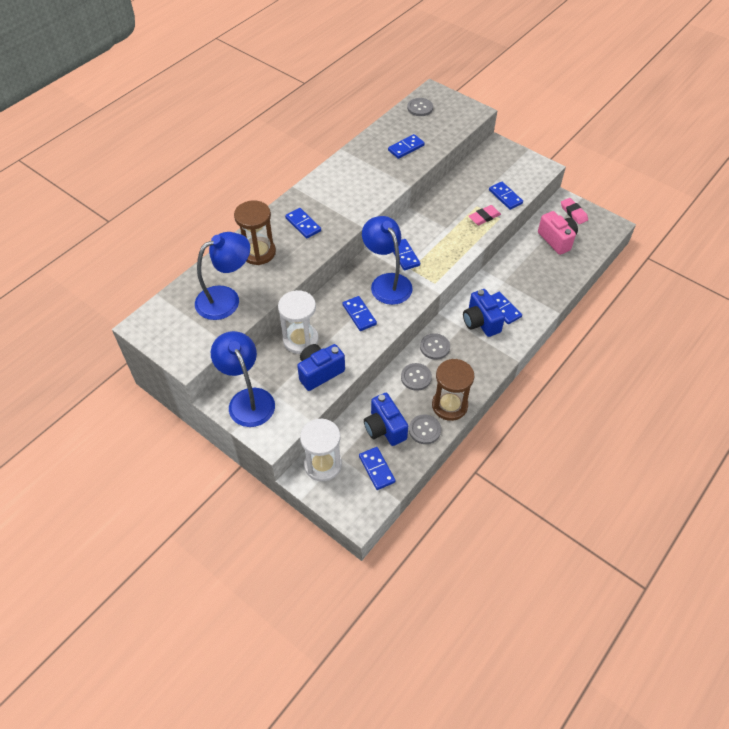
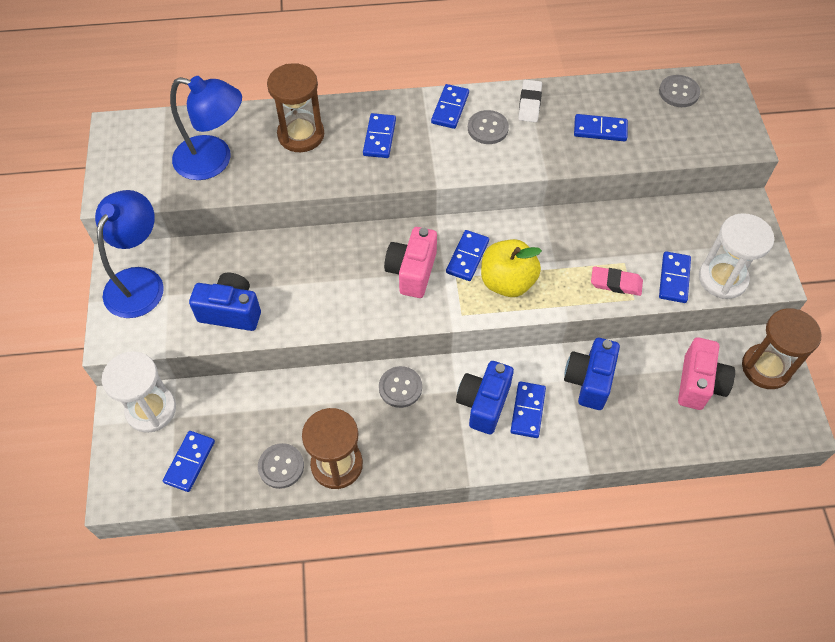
camera: 45 degrees right, 5 degrees up
white hourglass [278,290,319,354] -> white hourglass moved to [699,213,774,299]
blue domino [343,296,377,331] -> blue domino moved to [431,84,469,129]
blue lamp [362,216,413,305] -> pink camera [384,227,437,298]
blue camera [364,393,408,446] -> blue camera moved to [564,338,620,410]
grey button [401,363,432,391] -> grey button moved to [468,110,509,144]
pink eraser [561,198,588,224] -> brown hourglass [742,308,821,389]
none -> yellow apple [481,239,542,297]
none -> white eraser [518,80,542,122]

